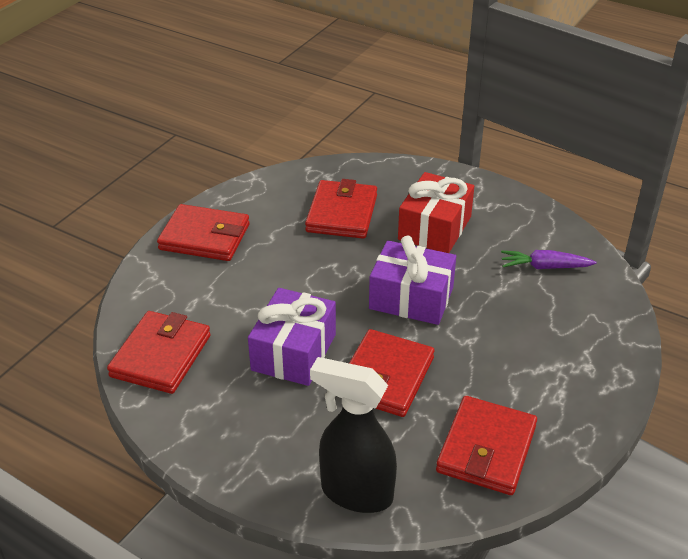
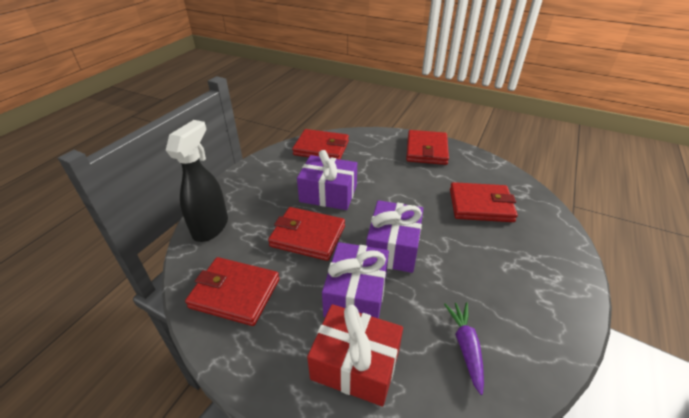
camera: 85 degrees right, 0 degrees up
red gift [398,172,474,253] -> red gift moved to [307,304,403,407]
none -> purple gift [322,242,389,319]

